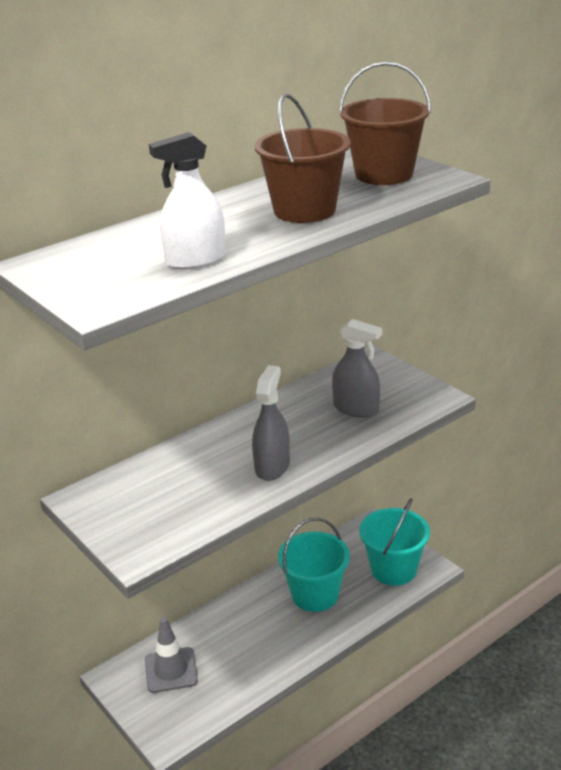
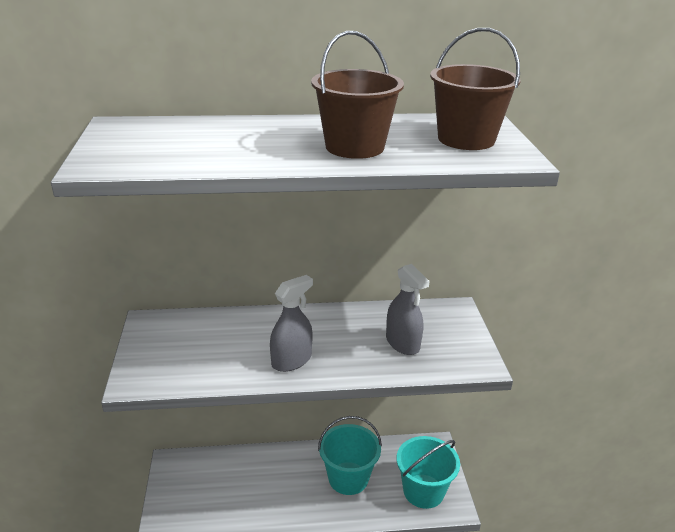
camera: 30 degrees right, 0 degrees up
grey traffic cone [145,617,198,693] -> none
white spray bottle [149,132,226,269] -> none

